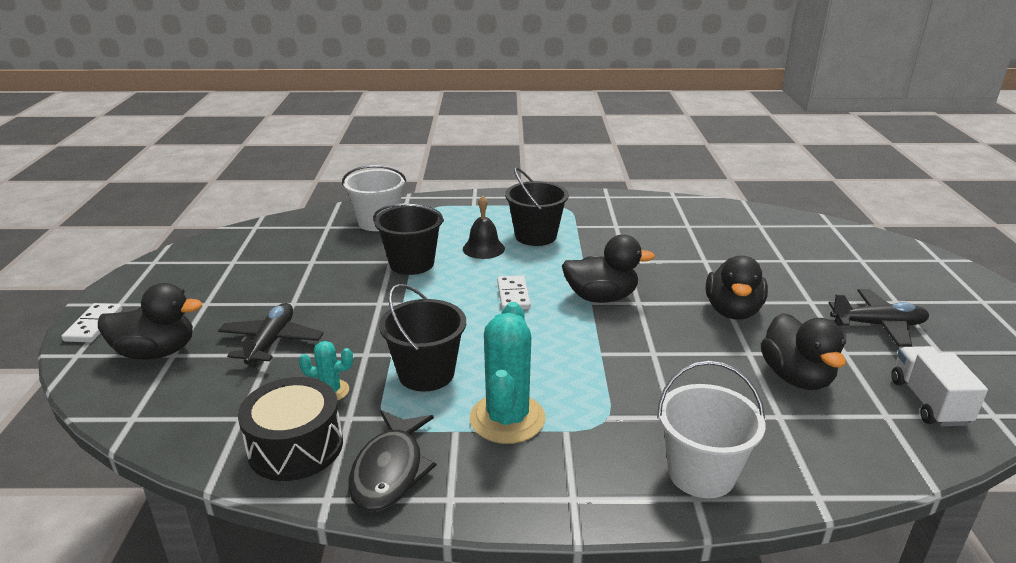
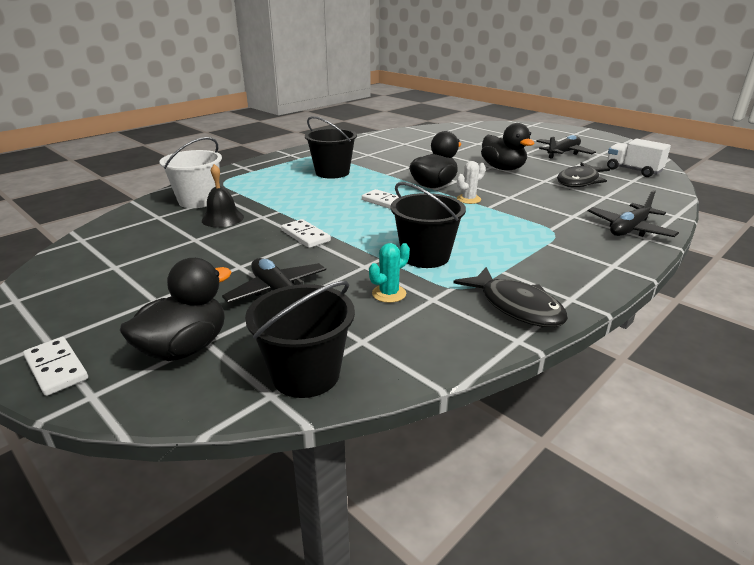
camera: 45 degrees left, 0 degrees up
black drum [238,377,343,481] -> none
black bucket [373,203,444,275] -> black bucket moved to [245,281,355,398]
black bell [463,196,505,259] -> black bell moved to [202,164,244,227]
turquoise cactus [470,302,546,444] -> none
white bucket [657,361,766,498] -> black plane [588,190,679,237]
black duck [761,313,846,390] -> black fish [557,162,610,187]
none -> white domino [281,219,331,248]
none -> white cactus [457,161,486,204]

